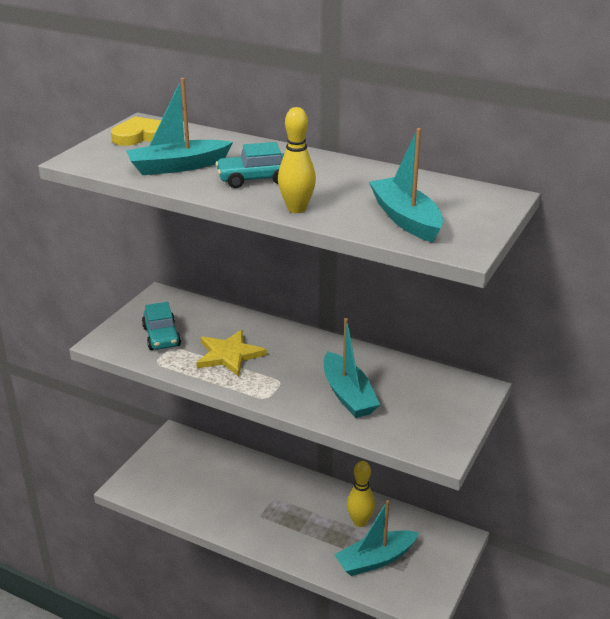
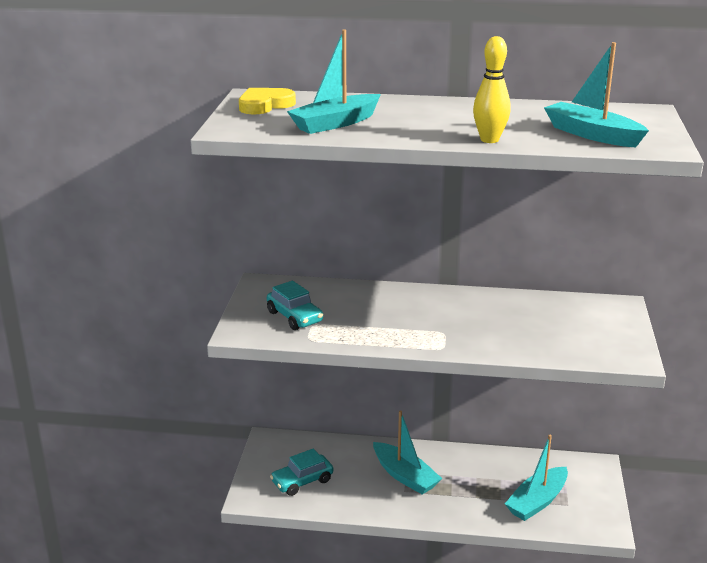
camera: 20 degrees left, 5 degrees down
yellow star [196,330,267,377] -> none
turquoise car [216,142,284,188] -> turquoise car moved to [270,449,333,496]
turquoise boat [324,318,380,418] -> turquoise boat moved to [373,411,442,495]
yellow bowling pin [347,461,375,527] -> none

